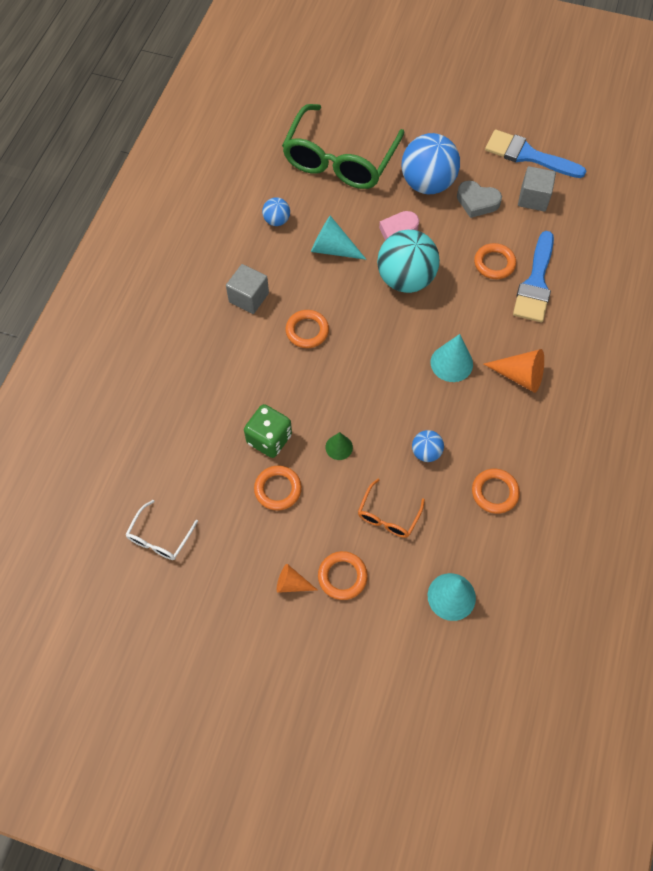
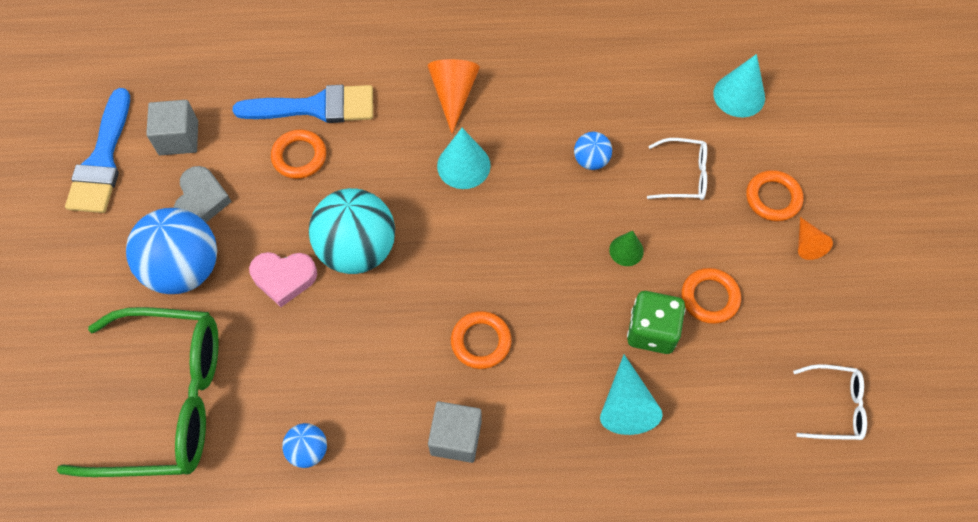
camera: 110 degrees left, 0 degrees up
turquoise cone [311,216,367,260] -> turquoise cone moved to [600,354,663,435]
orange glasses [358,479,425,538] -> white glasses [647,138,707,200]
orange ring [472,469,520,514] -> none

